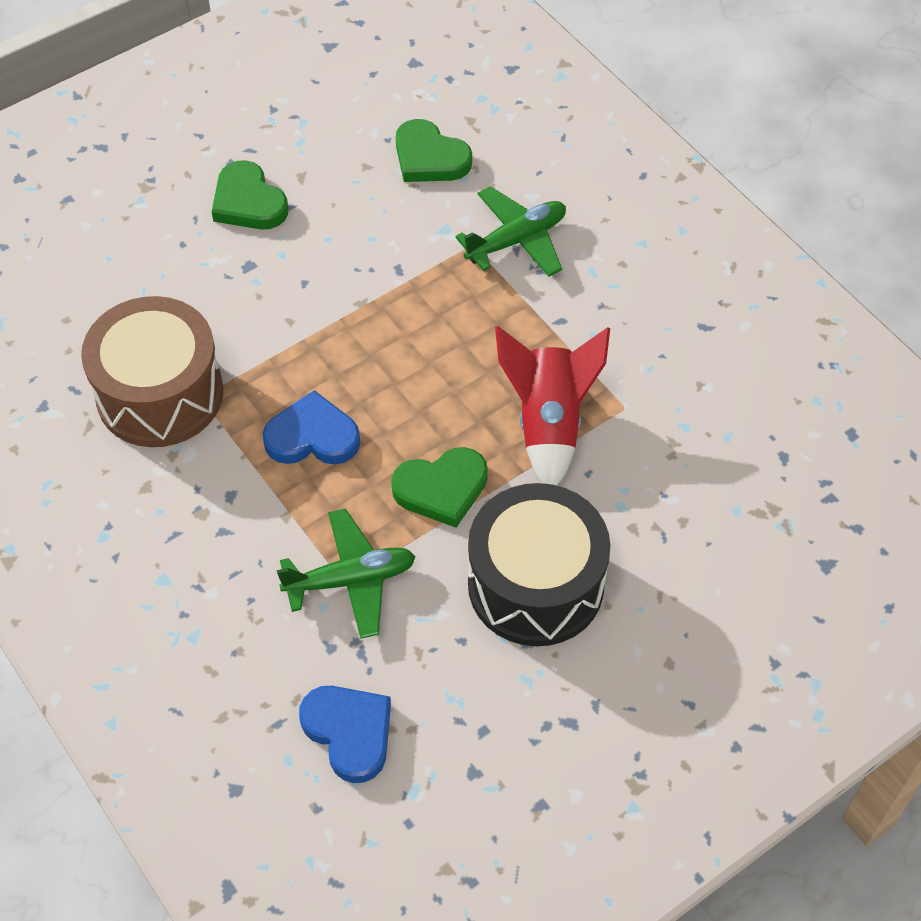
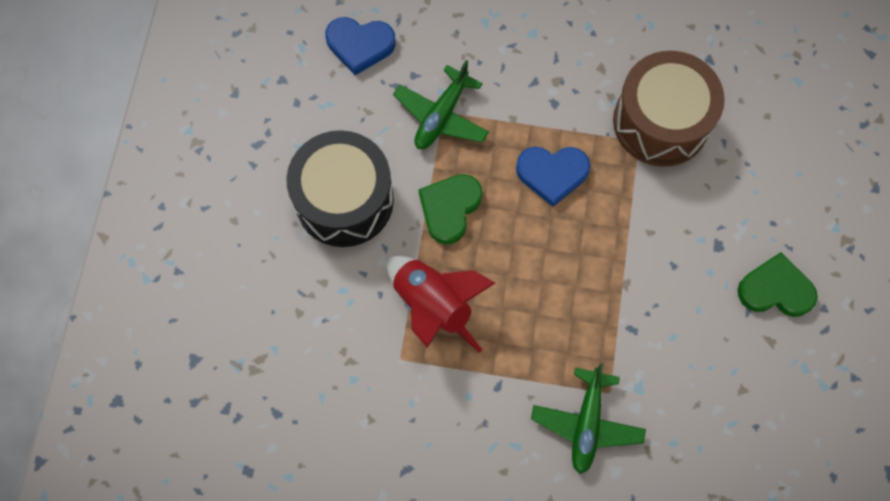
camera: 135 degrees right, 15 degrees up
blue heart [262,390,360,464] -> blue heart turned 45 degrees clockwise [516,147,590,207]
green heart [396,119,472,182] -> none

